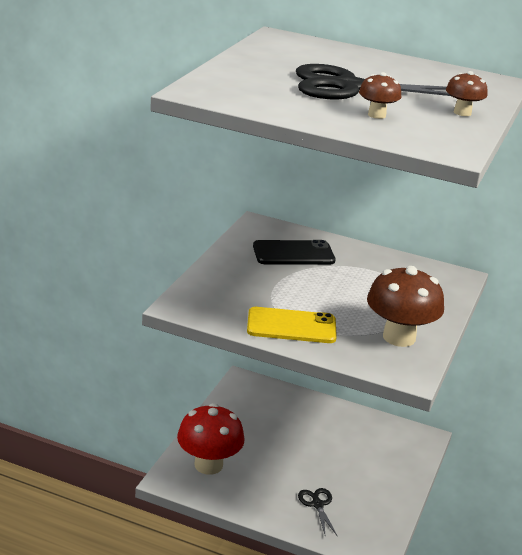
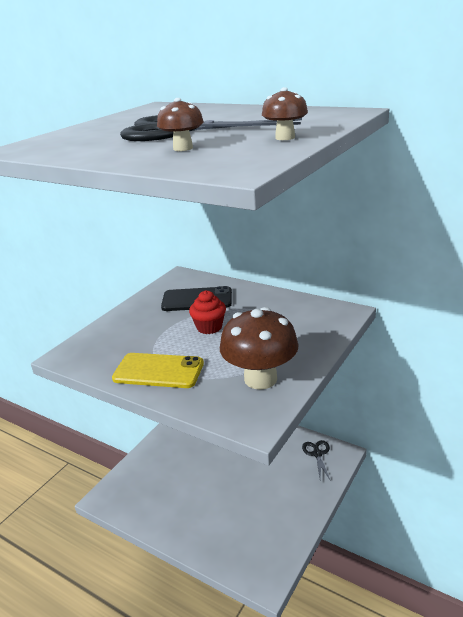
camera: 15 degrees right, 0 degrees up
red mushroom [177,403,245,475] -> none
black scissors [298,488,338,537] -> black scissors moved to [302,440,331,481]
none -> red cupcake [189,290,226,334]

